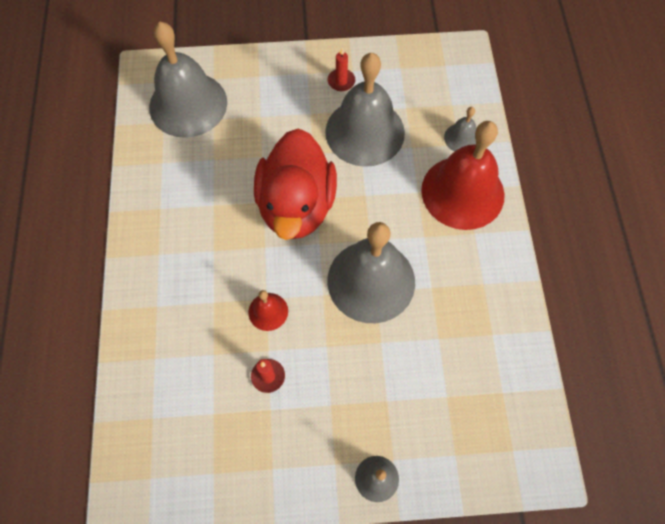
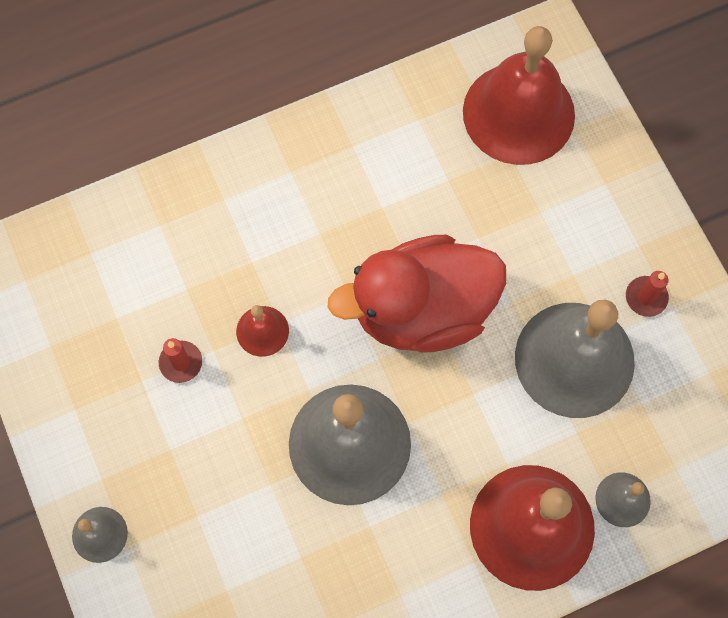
camera: 70 degrees right, 5 degrees up
grey bell [149,22,227,138] -> red bell [463,26,575,165]

